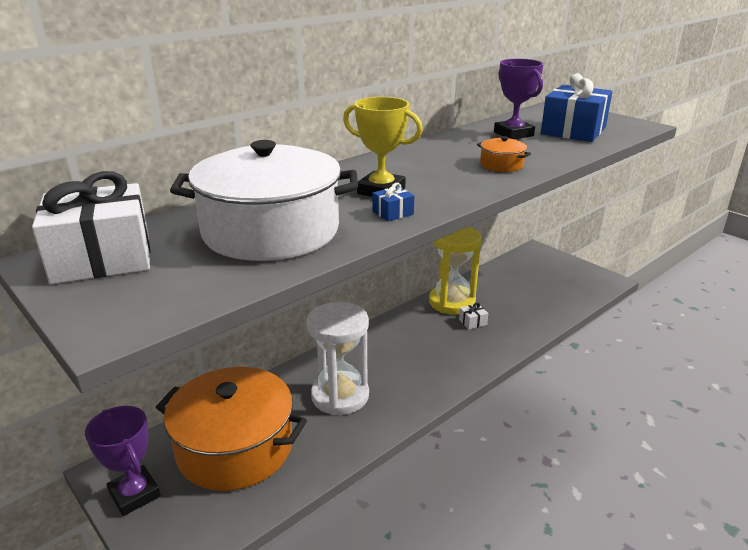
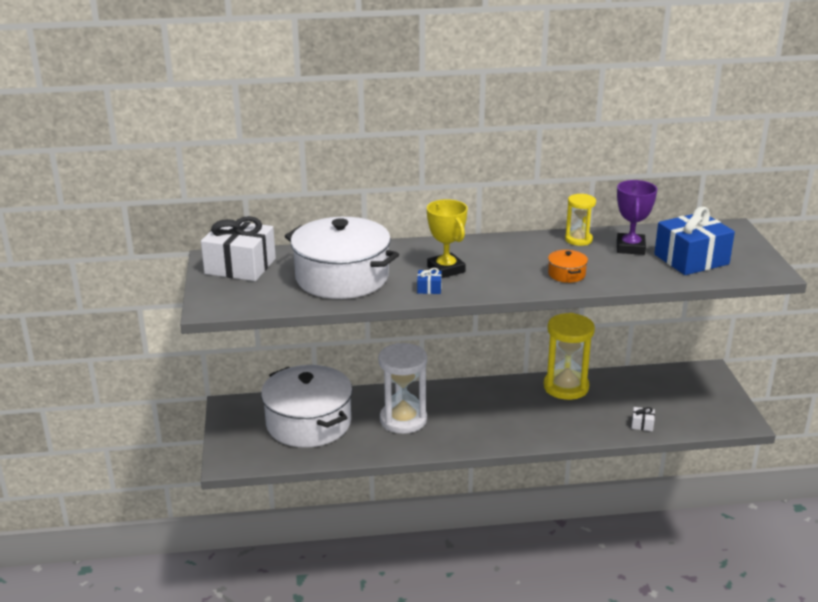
camera: 35 degrees right, 0 degrees up
purple trophy [85,406,161,516] -> none
orange pot [156,367,307,491] -> white pot [261,365,353,448]
white gift [459,302,488,330] -> white gift moved to [632,407,655,431]
none -> yellow hourglass [565,194,596,246]

